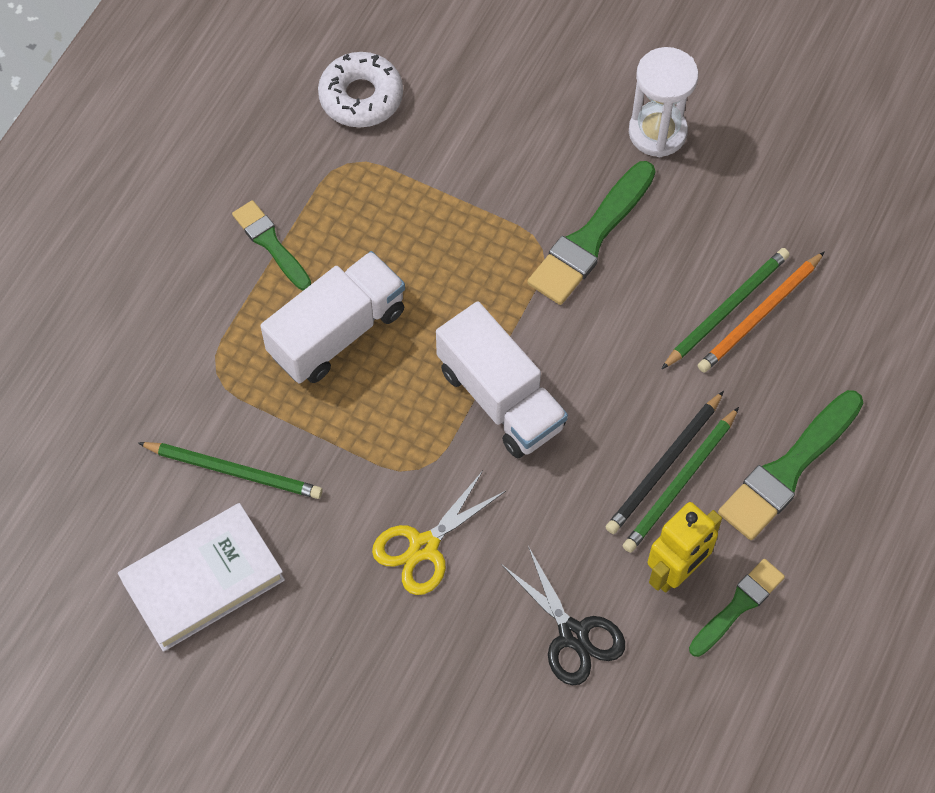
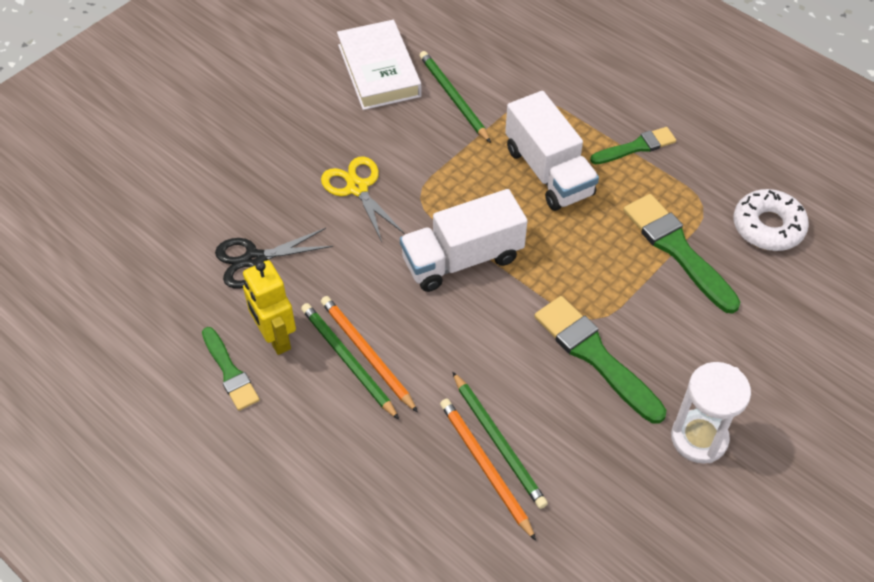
camera: 105 degrees right, 10 degrees down
green pencil [138,442,323,499] -> green pencil turned 120 degrees clockwise [419,51,491,143]
black pencil [606,391,724,534] -> orange pencil [321,296,418,413]
green brush [718,390,863,540] -> green brush moved to [623,194,740,314]

